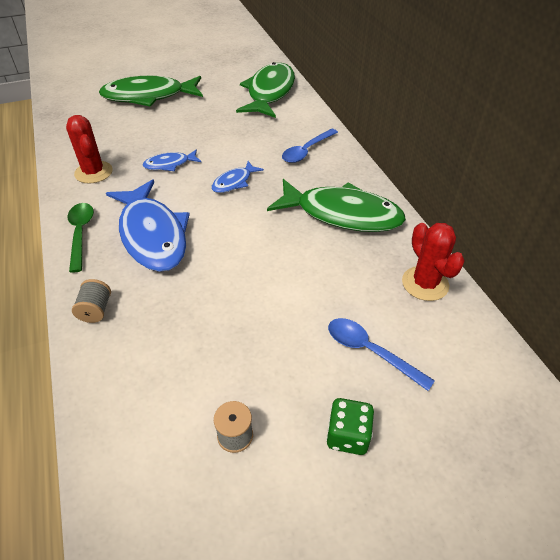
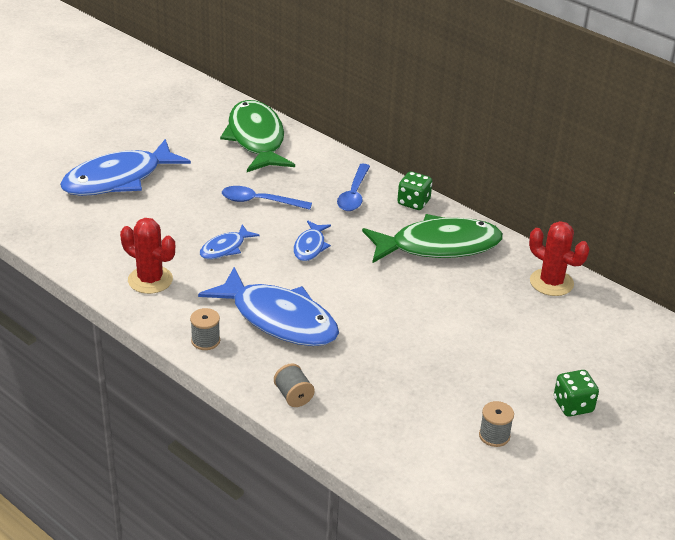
camera: 30 degrees left, 10 degrees down
green spoon [68,203,94,273] -> grey spool [190,308,220,350]
green fish [99,76,203,107] -> blue fish [60,139,191,196]
blue spoon [328,318,435,391] -> blue spoon moved to [222,186,312,210]
none -> green dice [397,171,432,210]

